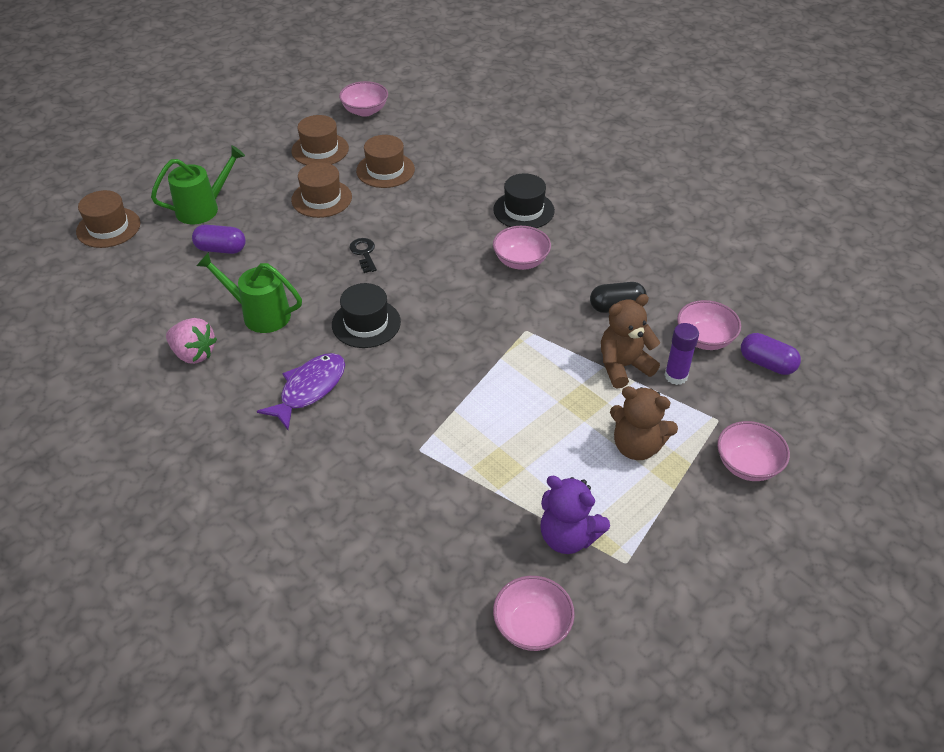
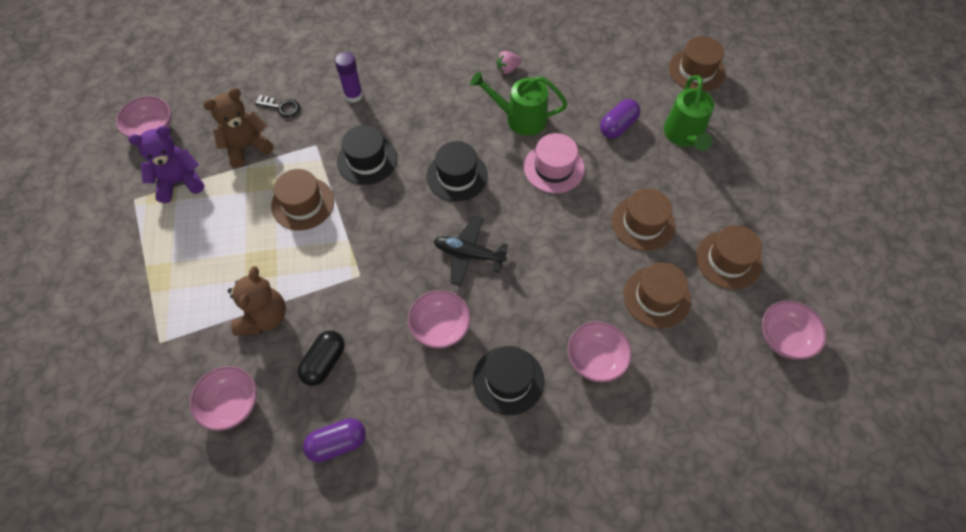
camera: 125 degrees right, 15 degrees up
pink strawberry [166,318,217,364] -> pink strawberry [496,51,522,74], size x0.62
green watering can [197,252,302,333] -> green watering can turned 135 degrees counterclockwise [470,71,568,136]
purple fish [257,353,345,430] -> none
black key [350,238,377,273] -> black key moved to [255,95,300,118]
brown teddy bear [610,386,678,460] -> brown teddy bear moved to [203,88,274,168]
purple glue stick [665,323,699,385] -> purple glue stick moved to [335,52,363,103]
pink bowl [717,421,790,481] -> pink bowl moved to [567,321,632,383]
purple capsule [741,333,801,375] -> purple capsule moved to [303,418,366,462]
none -> brown hat [271,169,334,231]
none -> black hat [337,125,397,185]
none -> black plane [434,216,508,286]
none -> pink hat [524,133,585,193]

